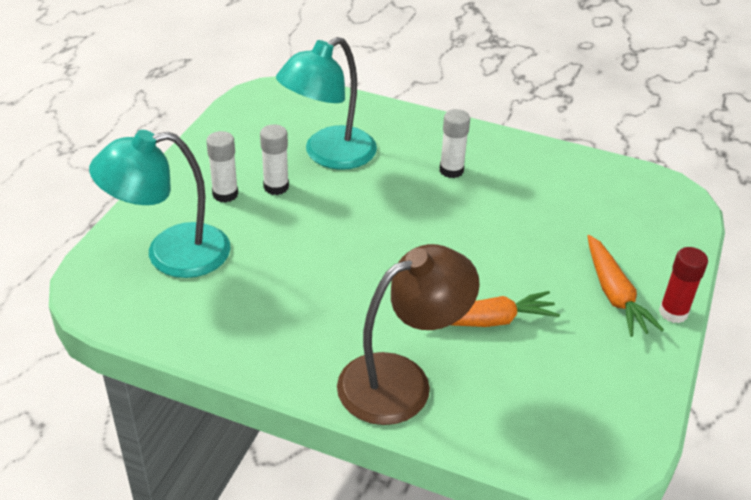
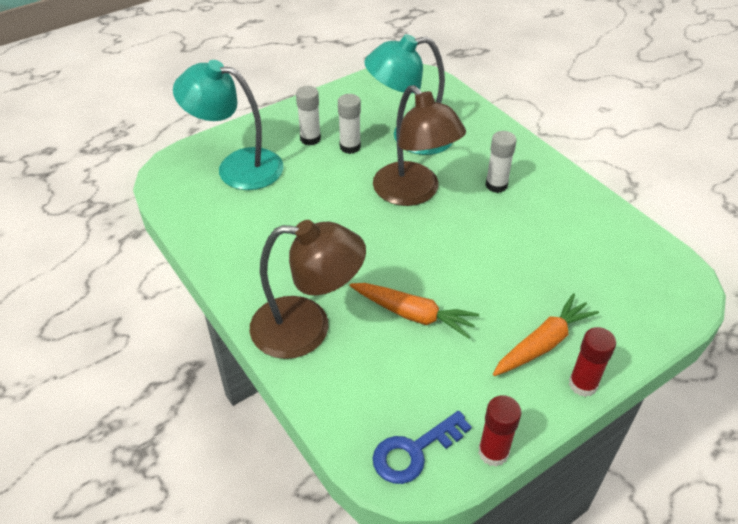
camera: 35 degrees right, 5 degrees up
orange carrot [587,235,664,337] -> orange carrot turned 150 degrees counterclockwise [493,293,599,376]
none -> blue key [372,411,472,484]
none -> brown lamp [373,85,466,206]
none -> red glue stick [478,395,521,467]

